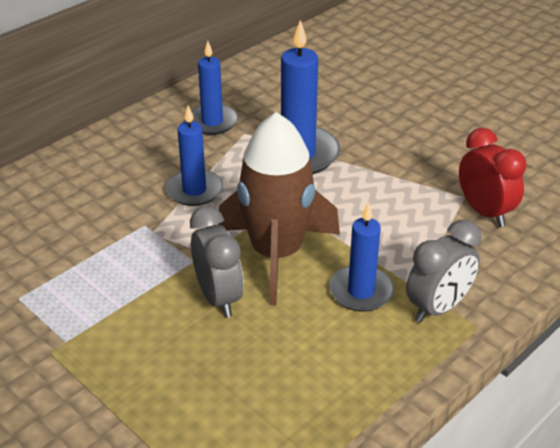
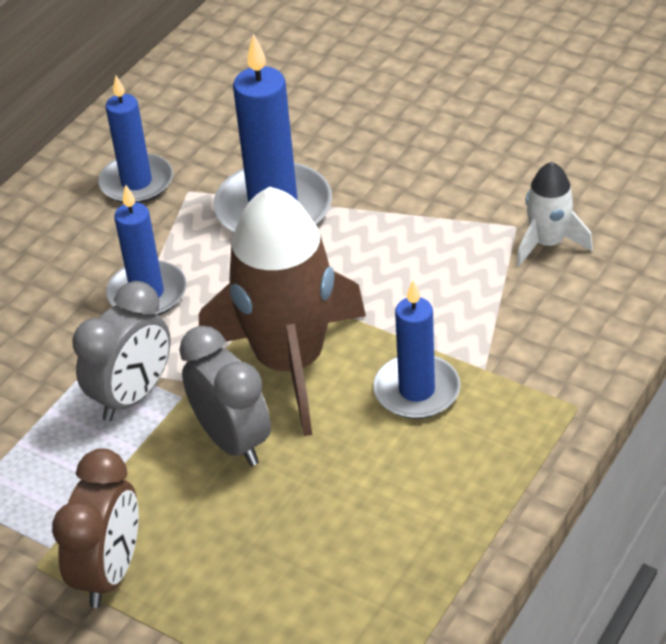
camera: 10 degrees left, 5 degrees up
grey clock [406,220,482,323] -> grey clock moved to [73,281,171,421]
red clock [459,128,526,227] -> white rocket [516,162,593,266]
none -> brown clock [52,448,139,608]

